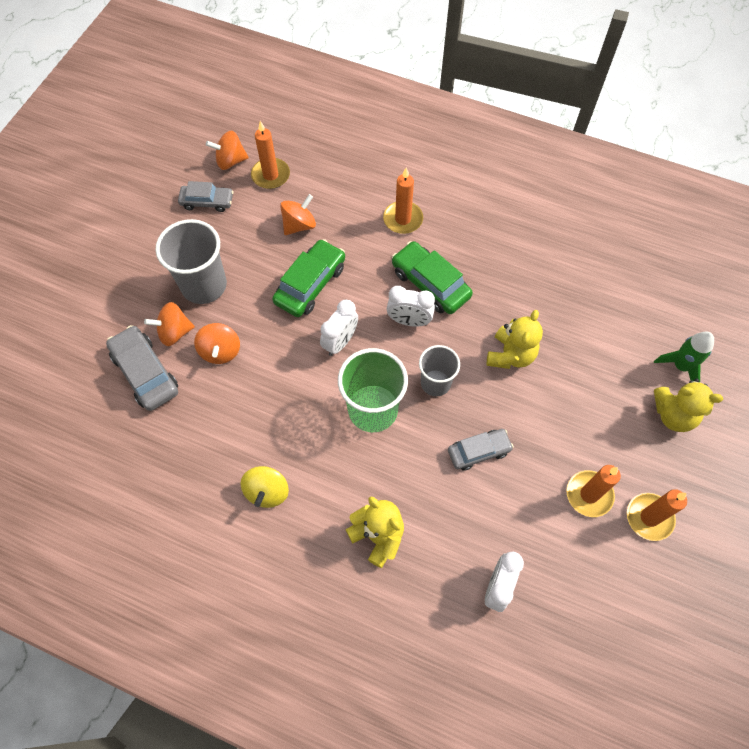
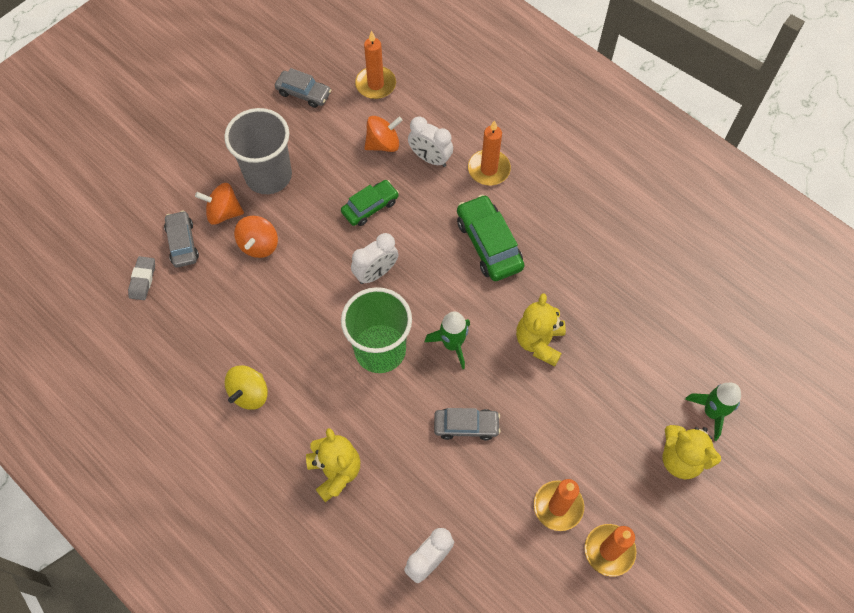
camera: 20 degrees right, 0 degrees up
grey car [106,325,178,411] -> grey car [164,210,199,268], size x0.66
orange spinning top [206,131,249,170] -> none
green car [272,239,345,317] -> green car [341,180,399,226], size x0.66
white clock [387,286,435,327] -> white clock moved to [408,116,453,167]
grey cup [419,345,460,396] -> green rocket [425,311,470,369]
yellow teddy bear [487,310,543,369] -> yellow teddy bear turned 150 degrees clockwise [516,293,566,366]
none -> grey eraser [128,256,155,300]

